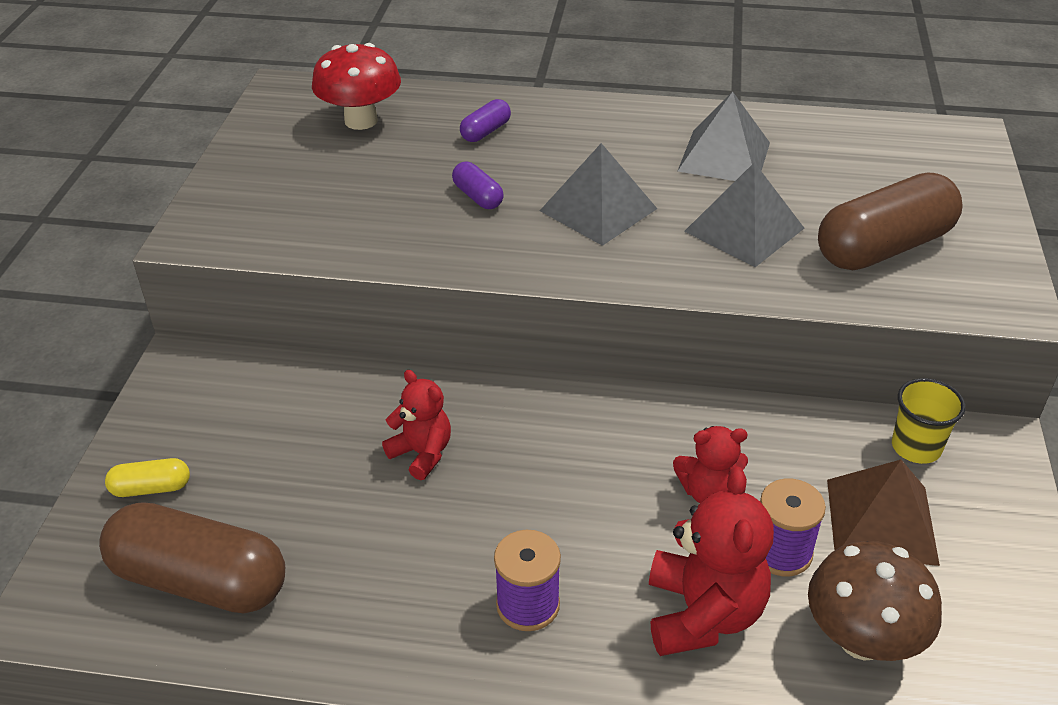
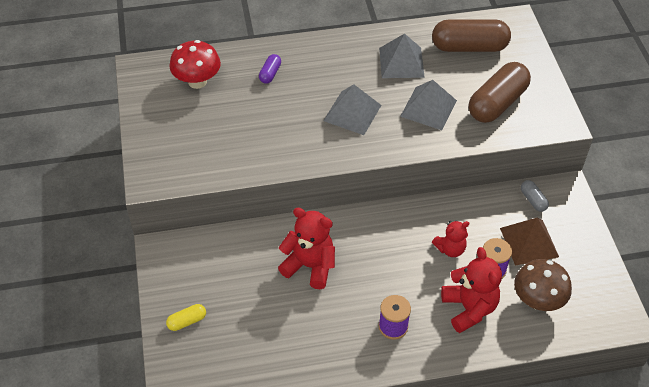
camera: 20 degrees left, 10 degrees up
brown capsule [99,502,285,613] -> brown capsule moved to [432,19,511,52]
red teddy bear [382,370,451,480] -> red teddy bear [278,208,335,289], size x1.63
purple capsule [452,162,504,209] -> none
yellow cup [892,378,966,464] -> grey capsule [521,180,549,212]

